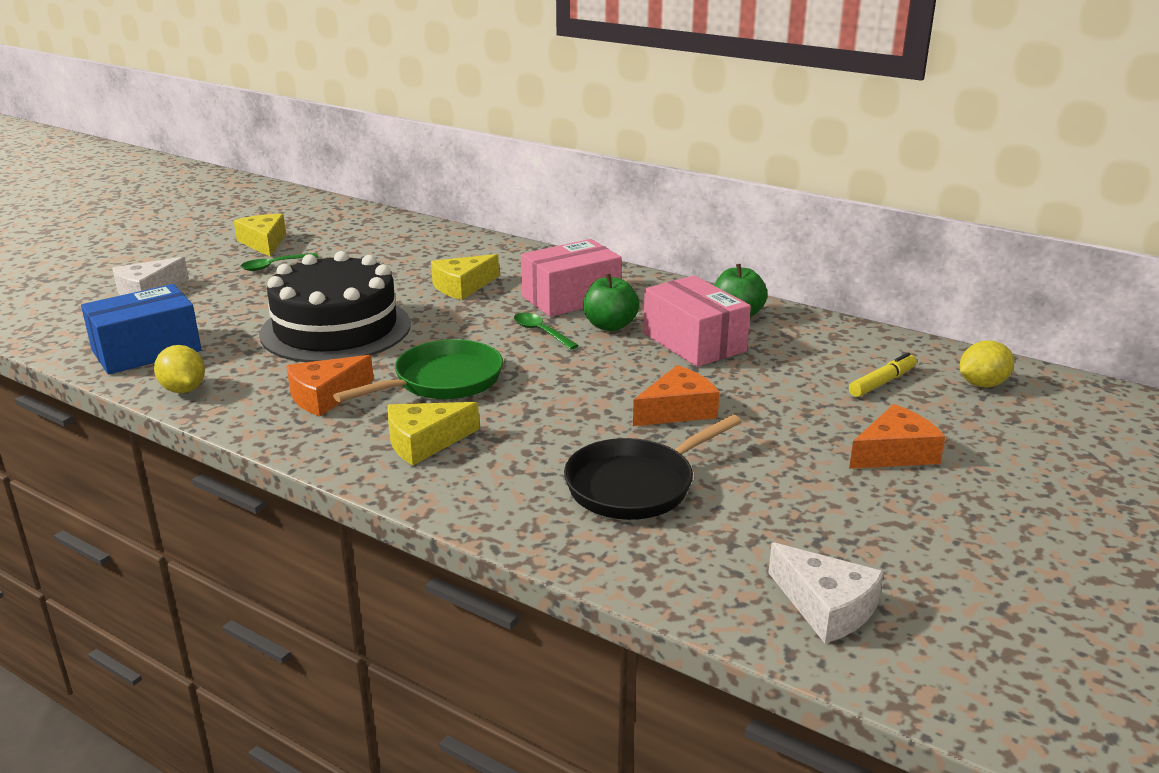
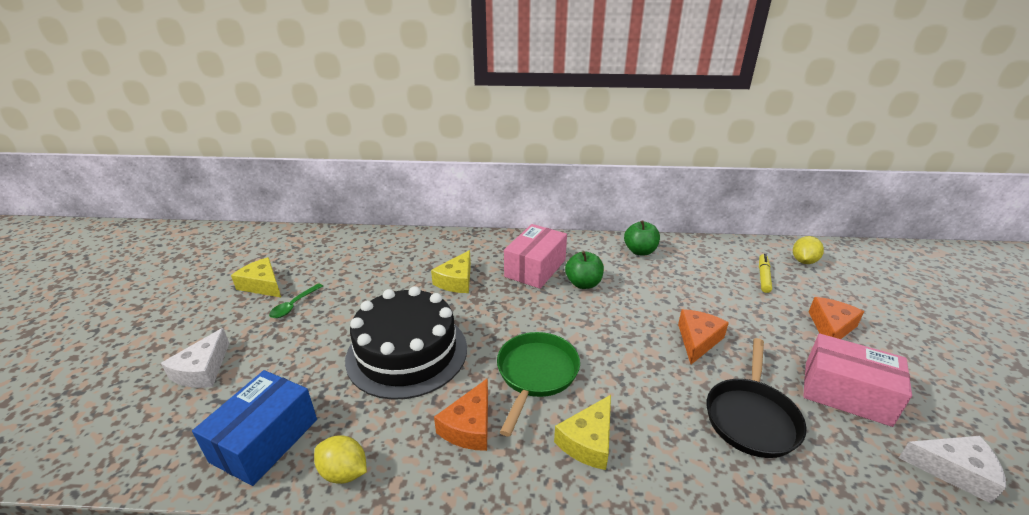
camera: 30 degrees left, 5 degrees up
green spoon [514,313,579,350] -> none
pink box [643,275,751,367] -> pink box moved to [803,333,912,427]

